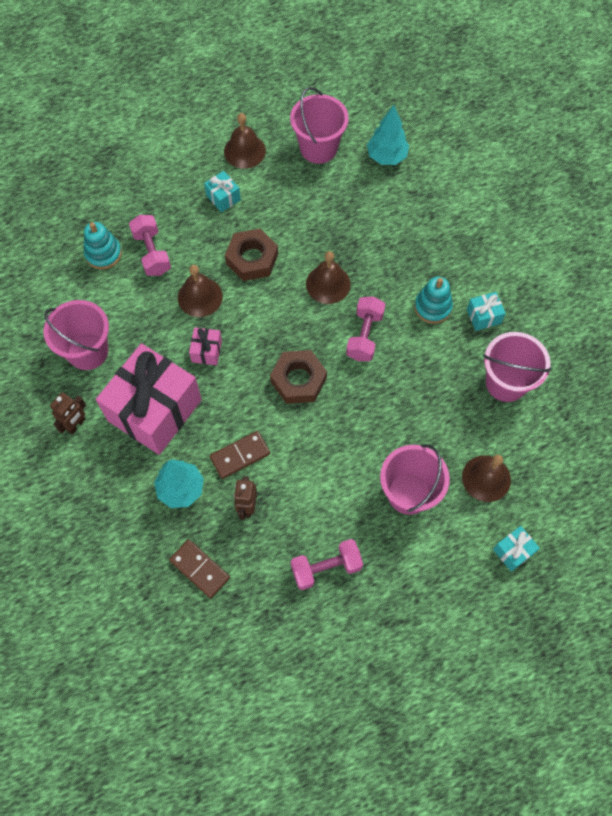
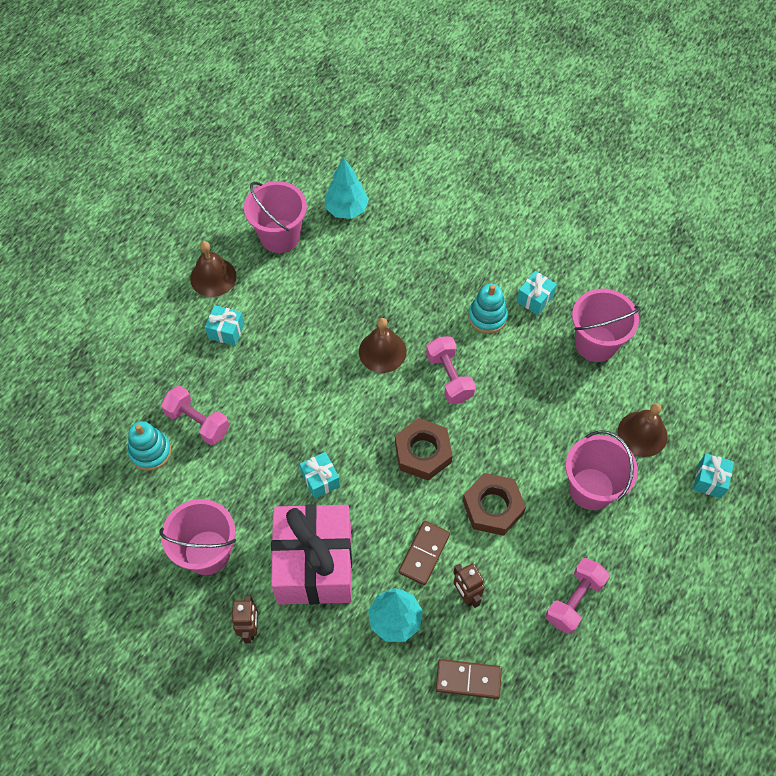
camera: 35 degrees left, 5 degrees down
brown bell [178,265,223,317] -> none
pink gift [189,327,222,365] -> turquoise gift [300,452,340,499]
brown nut [225,228,278,281] -> brown nut moved to [463,473,526,536]

